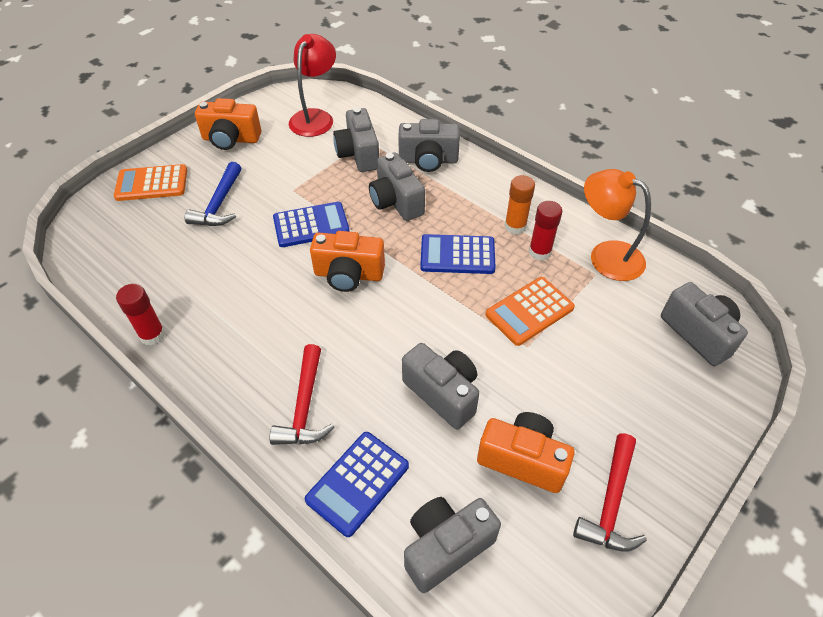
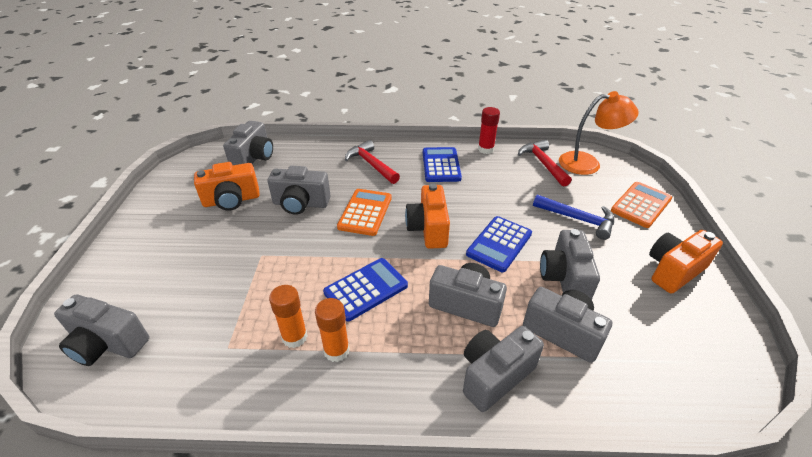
camera: 140 degrees right, 10 degrees down
blue hammer [185,162,241,226] -> blue hammer turned 150 degrees clockwise [533,195,614,240]
red lamp [289,34,336,137] -> none
blue calculator [305,432,409,537] -> blue calculator moved to [423,147,462,182]
orange camera [310,231,385,292] -> orange camera turned 60 degrees counterclockwise [405,184,450,249]
orange calculator [485,277,575,346] -> orange calculator moved to [337,189,392,236]
red glue stick [529,201,562,261] -> orange glue stick [269,285,307,348]
red hammer [573,434,647,552] -> red hammer moved to [518,139,572,187]
orange lamp [584,169,651,281] -> orange lamp moved to [559,91,639,175]
none -> grey camera [540,229,600,300]

